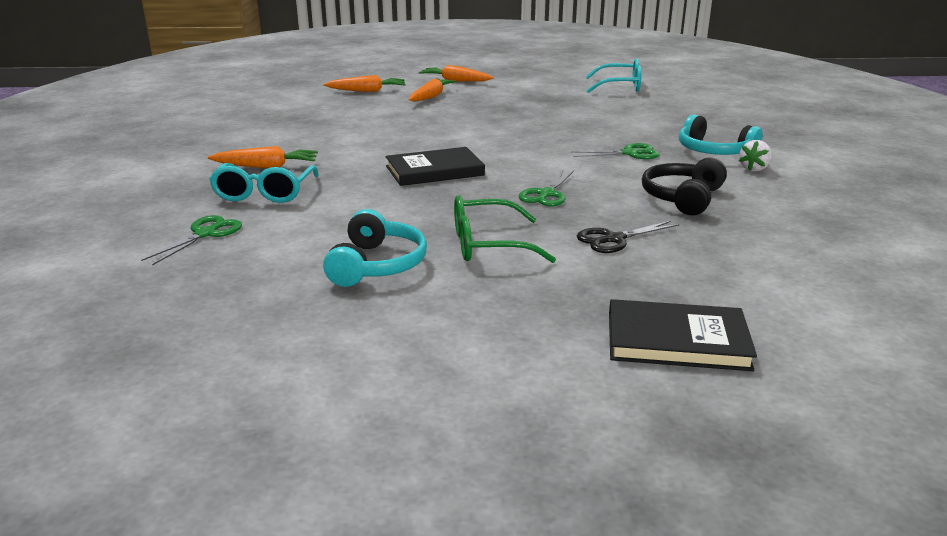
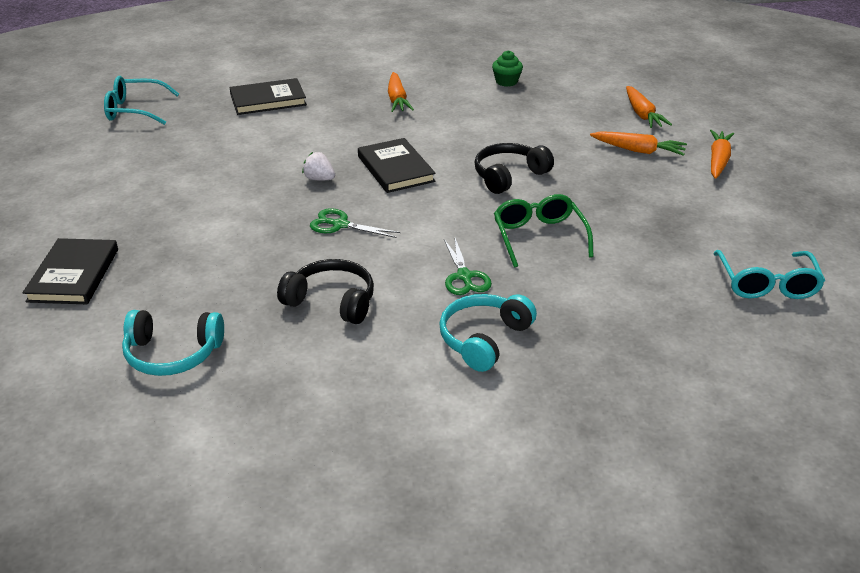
camera: 85 degrees right, 10 degrees up
green scissors [141,215,242,266] -> black book [230,78,307,115]
turquoise glasses [209,163,319,203] -> turquoise glasses moved to [104,76,179,125]
turquoise headphones [323,209,427,287] -> turquoise headphones moved to [122,310,224,376]
green glasses [454,195,556,263] -> green glasses moved to [494,194,594,268]
black scissors [577,221,680,253] -> none
white strawberry [739,140,772,172] -> white strawberry moved to [302,152,335,181]
none -> black headphones [475,143,554,194]
none -> green cupcake [492,50,523,87]

